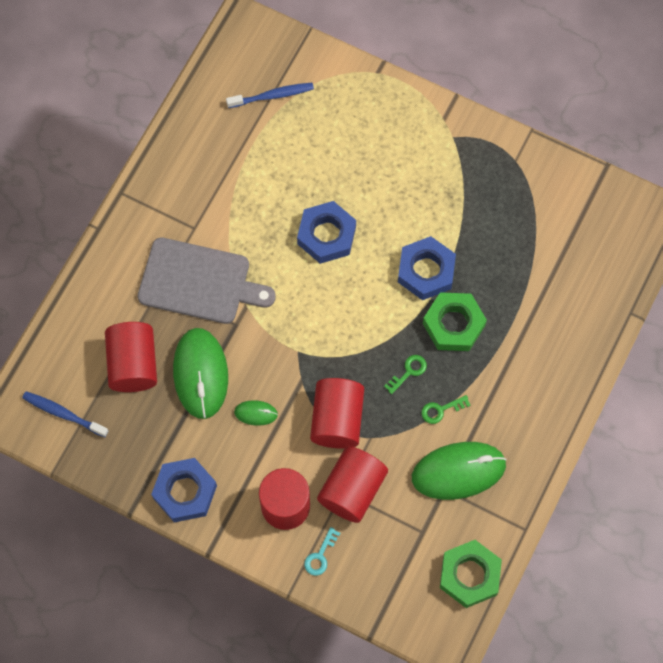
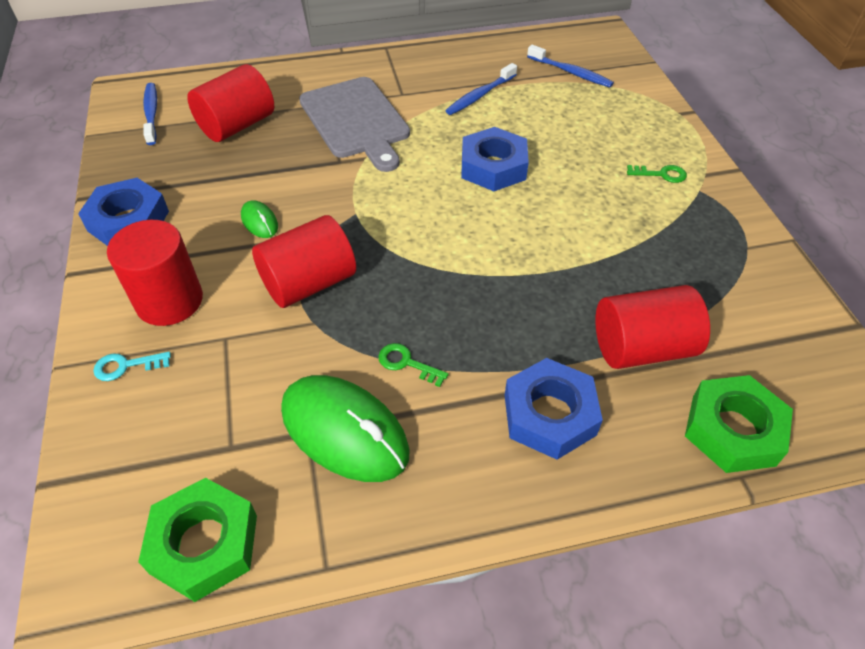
camera: 50 degrees right, 20 degrees down
green mouse [173,328,228,419] -> none
red cylinder [317,446,388,523] -> red cylinder moved to [595,285,710,369]
green key [384,355,427,394] -> green key moved to [627,165,687,183]
blue nut [398,236,456,300] -> blue nut moved to [504,358,603,460]
green nut [423,292,487,351] -> green nut moved to [685,375,793,473]
none -> blue toothbrush [445,63,517,115]

